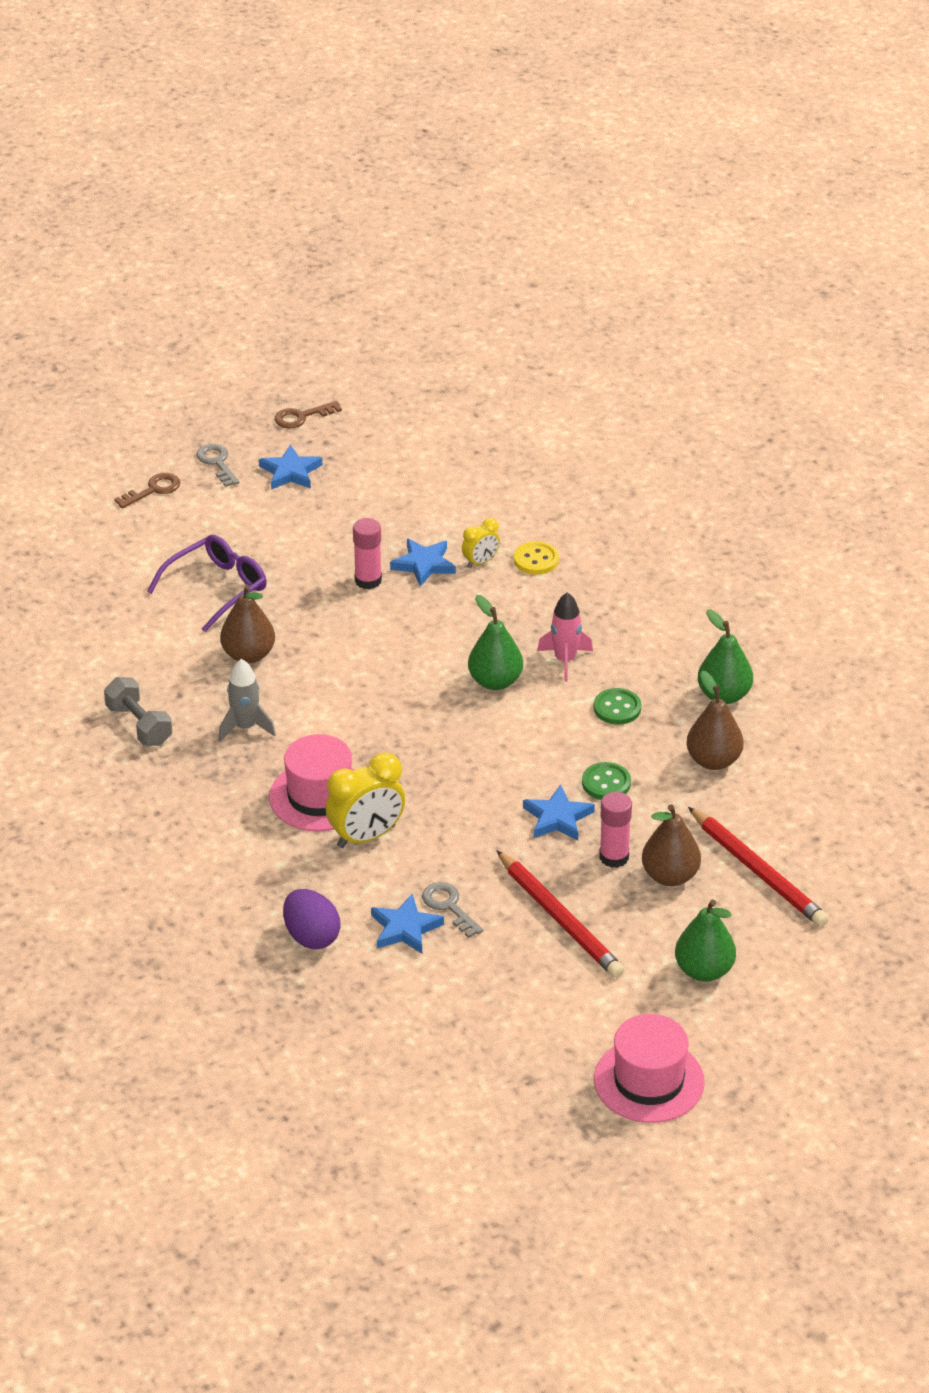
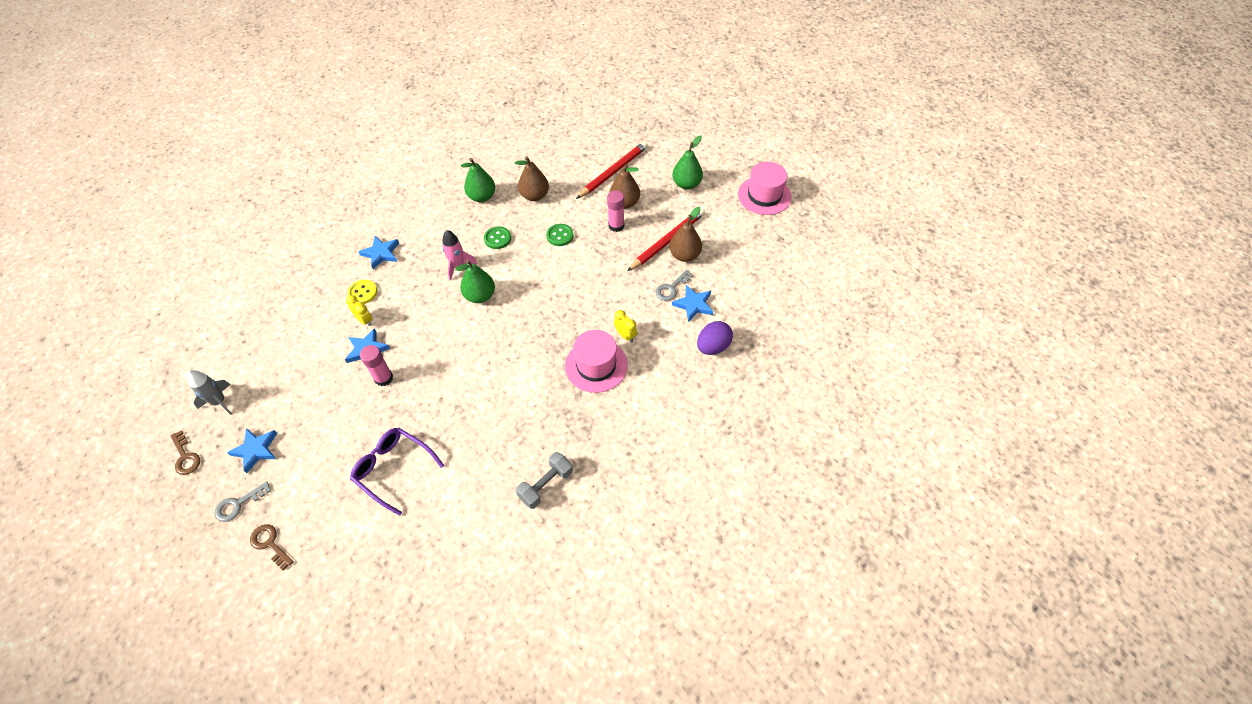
camera: 100 degrees left, 15 degrees up
grey rocket [218,659,276,742] -> grey rocket moved to [187,370,232,415]
brown pear [220,585,275,664] -> brown pear moved to [669,207,702,262]
yellow clock [326,753,405,848] -> yellow clock [614,310,637,342], size x0.55
blue star [523,784,595,841] -> blue star moved to [358,236,399,269]

